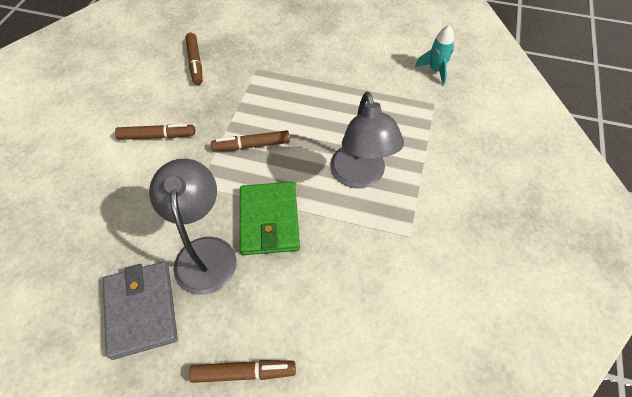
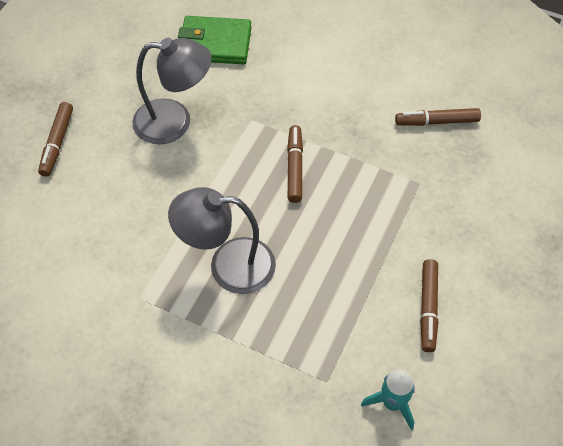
camera: 100 degrees right, 0 degrees up
grey wallet [103,262,178,360] -> none
brown marker [115,124,195,140] -> brown marker moved to [420,259,438,352]
green wallet [240,182,300,255] -> green wallet moved to [178,16,252,64]

